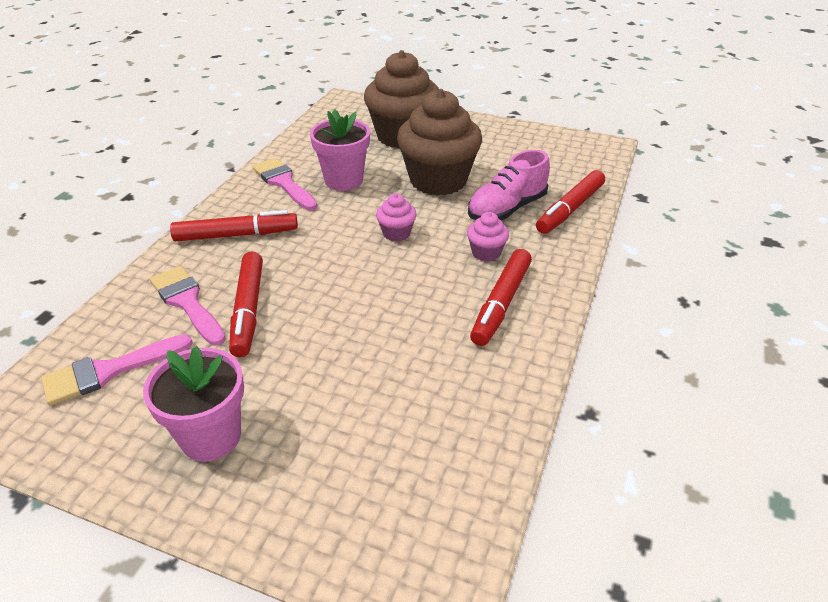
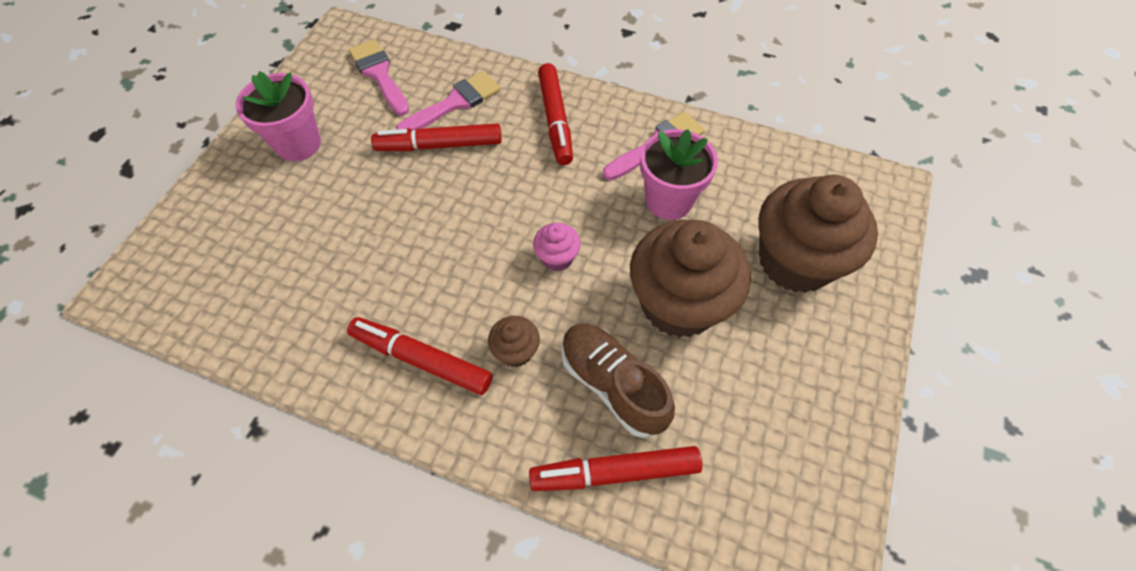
camera: 90 degrees right, 20 degrees up
pink cupcake [467,212,509,262] -> brown cupcake [488,316,540,367]
pink shoe [468,150,550,221] -> brown shoe [561,324,675,438]
red marker [536,170,605,234] -> red marker turned 45 degrees counterclockwise [529,446,702,491]

